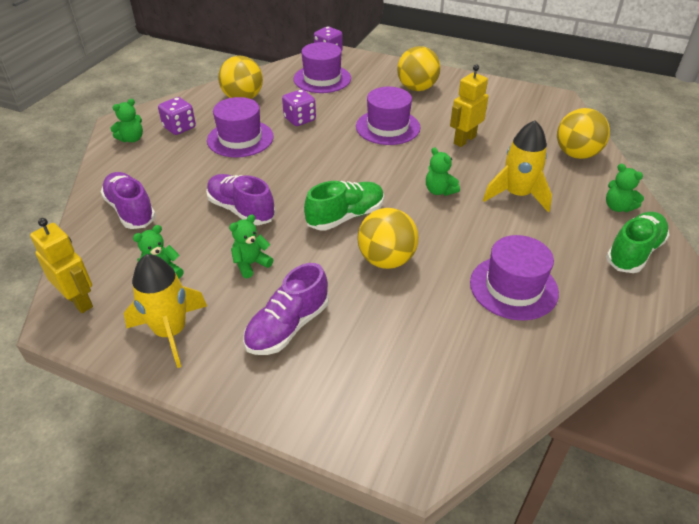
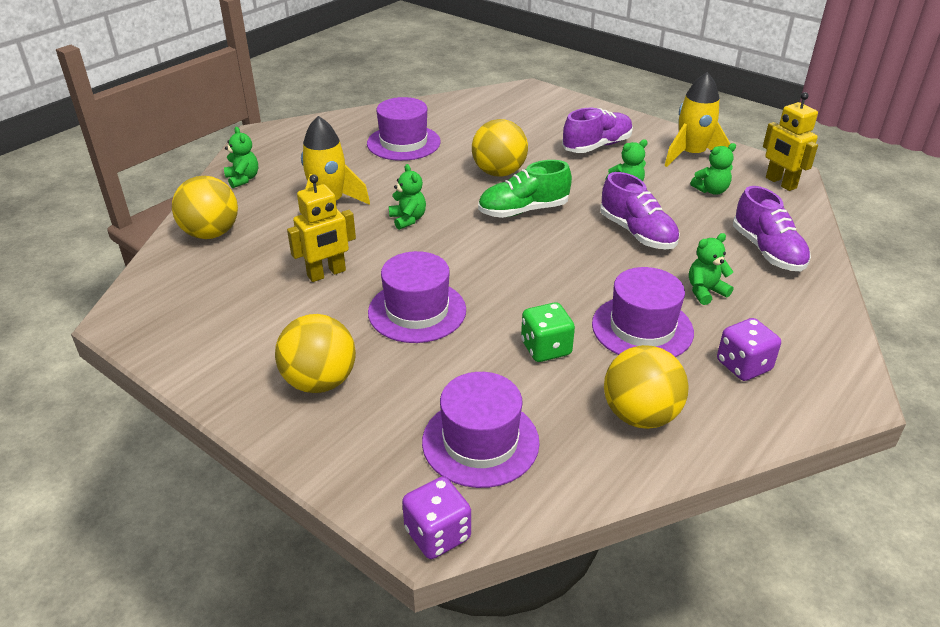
camera: 165 degrees left, 5 degrees down
green teddy bear [110,99,143,142] -> green teddy bear moved to [689,233,733,305]
purple dice [282,89,316,126] -> green dice [521,302,575,362]
green shoe [606,212,670,273] -> none

